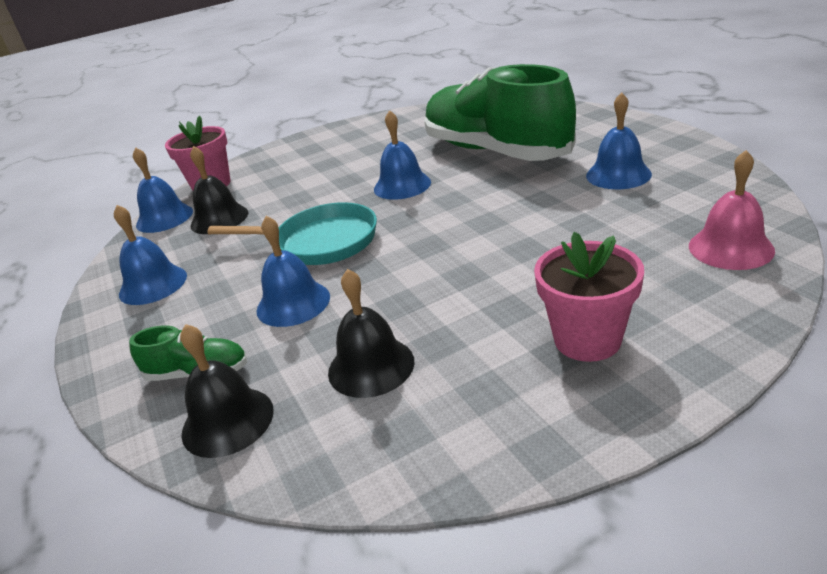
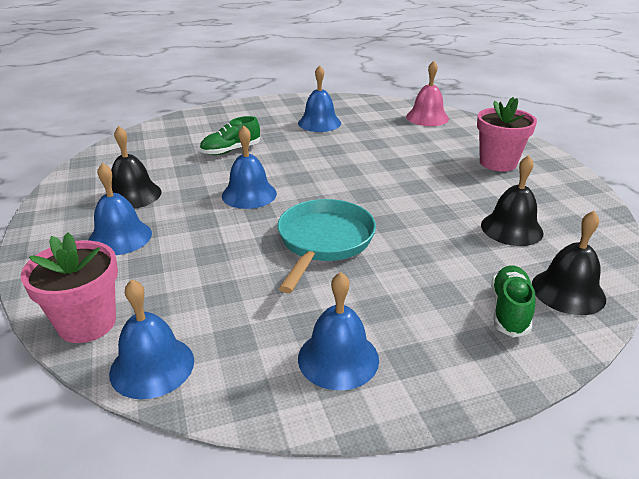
camera: 85 degrees left, 0 degrees up
black bell [190,146,248,234] -> black bell moved to [111,126,161,209]
blue bell [257,216,330,327] -> blue bell moved to [89,163,152,255]
green shoe [424,64,576,161] -> green shoe [200,116,260,155], size x0.41

